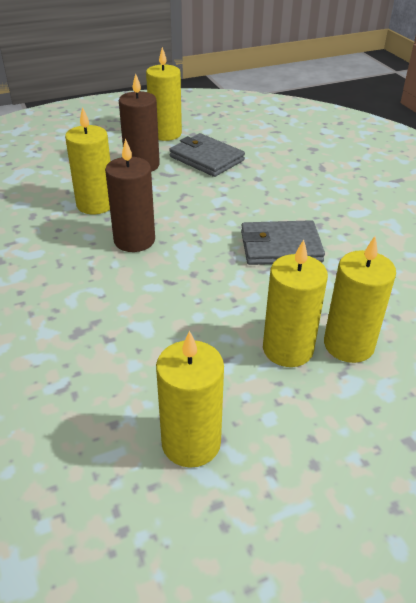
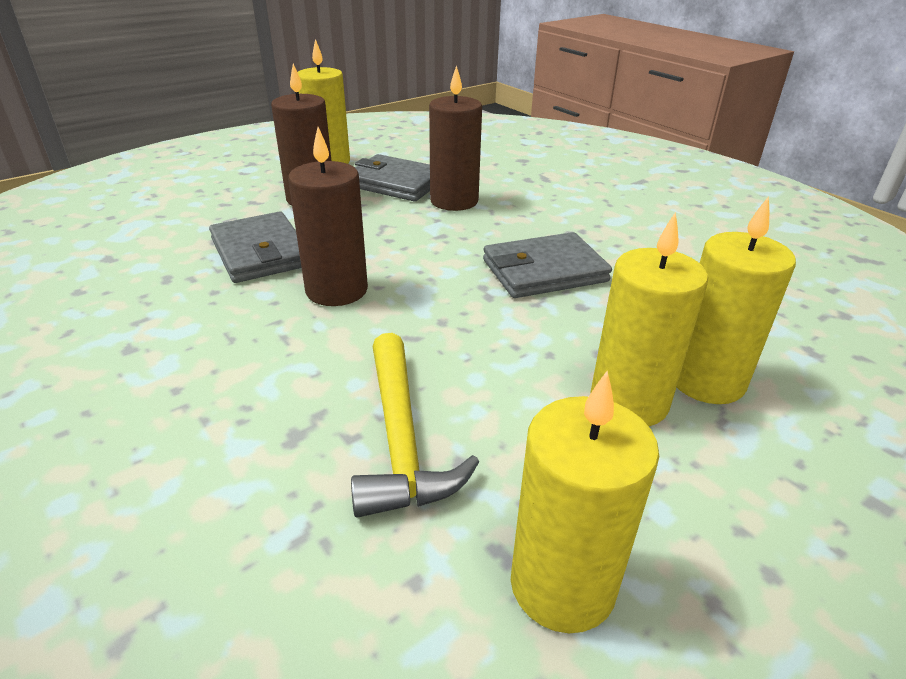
camera: 15 degrees left, 5 degrees down
yellow candle [65,107,110,214] -> grey wallet [209,212,302,283]
none -> yellow hammer [351,333,479,518]
none -> brown candle [429,65,482,211]

